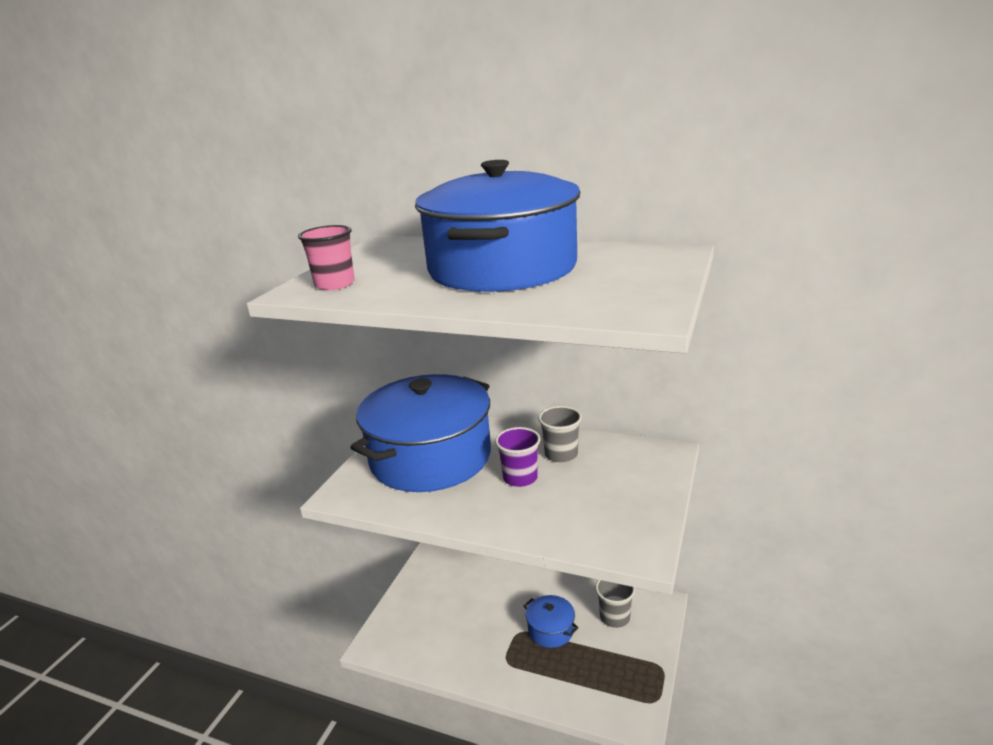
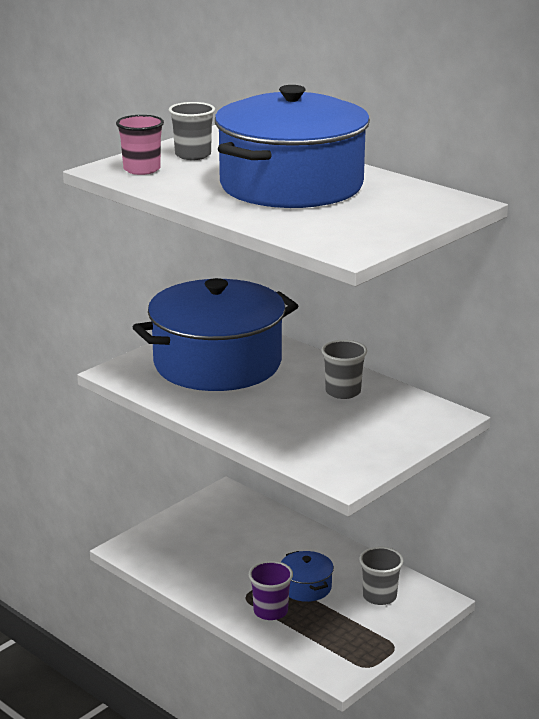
camera: 20 degrees right, 0 degrees up
purple cup [495,427,540,487] -> purple cup moved to [249,561,293,620]
none -> grey cup [169,102,215,160]

